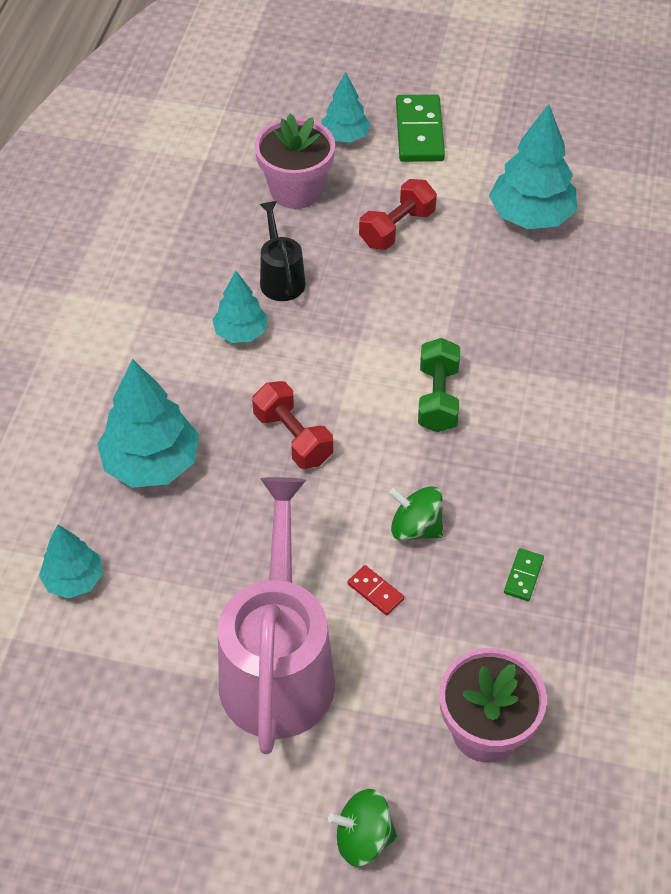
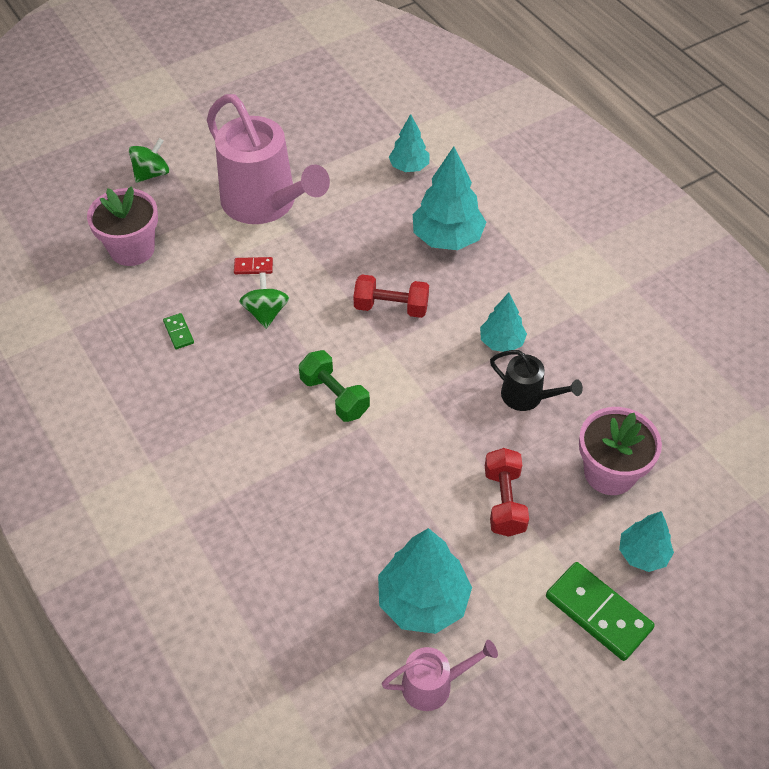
camera: 135 degrees right, 0 degrees up
green spinning top [389,486,444,541] -> green spinning top turned 75 degrees counterclockwise [239,272,289,329]
none -> pink watering can [382,640,498,711]

